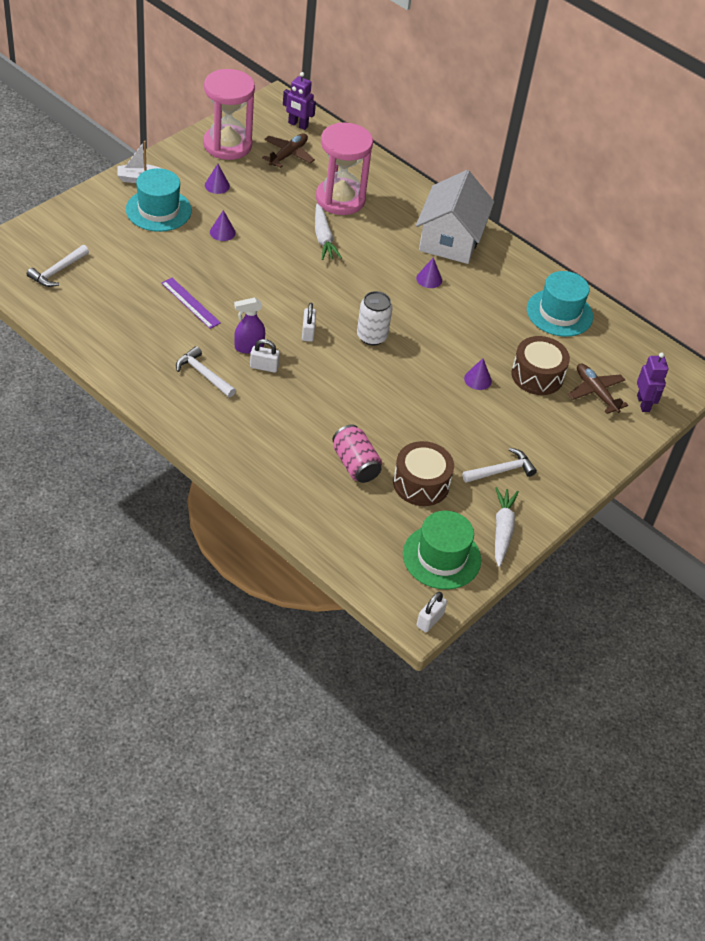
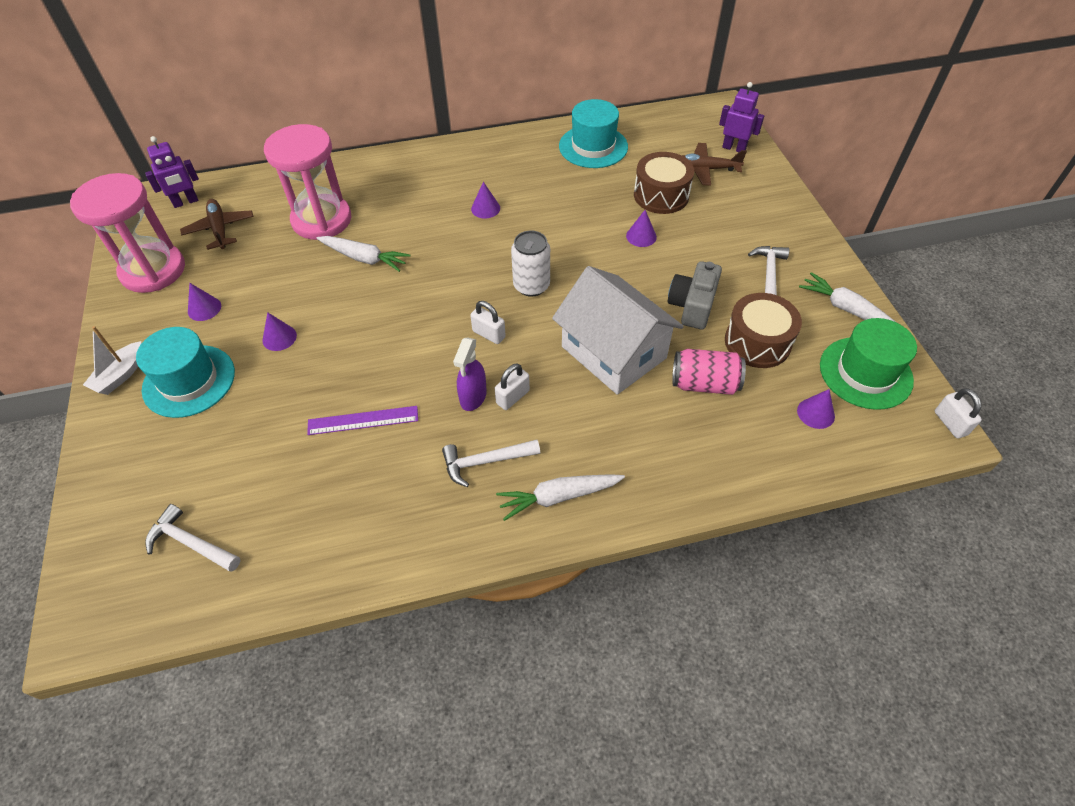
camera: 50 degrees left, 5 degrees up
white hammer [27,245,89,287] -> white hammer turned 135 degrees clockwise [145,504,241,572]
white house [416,170,494,264] -> white house moved to [552,266,684,395]
none -> white carrot [496,474,625,521]
none -> grey camera [668,261,722,330]
none -> purple cone [797,389,835,429]

